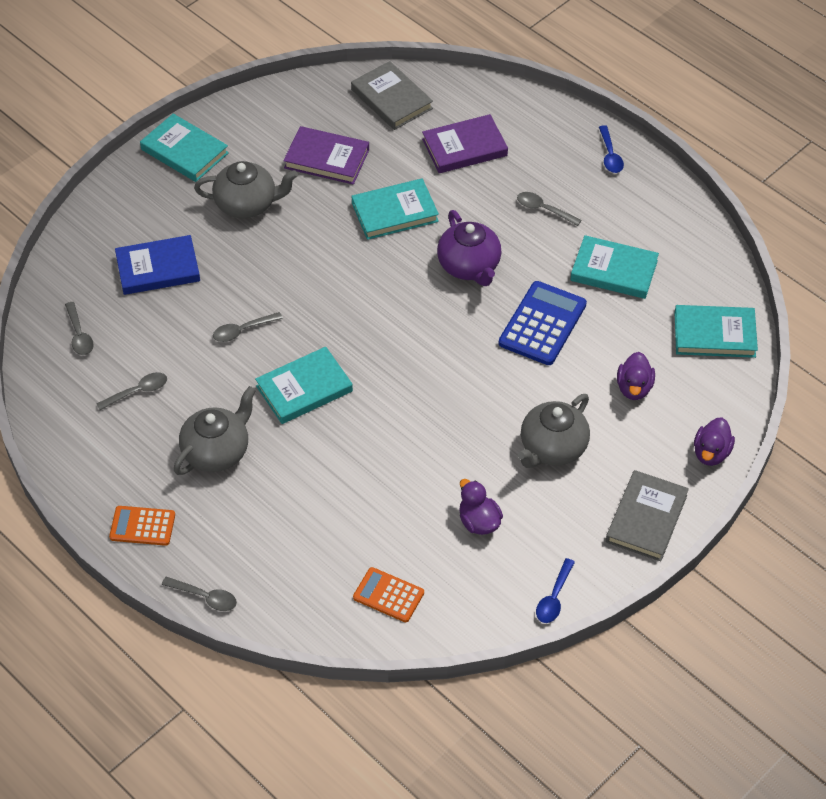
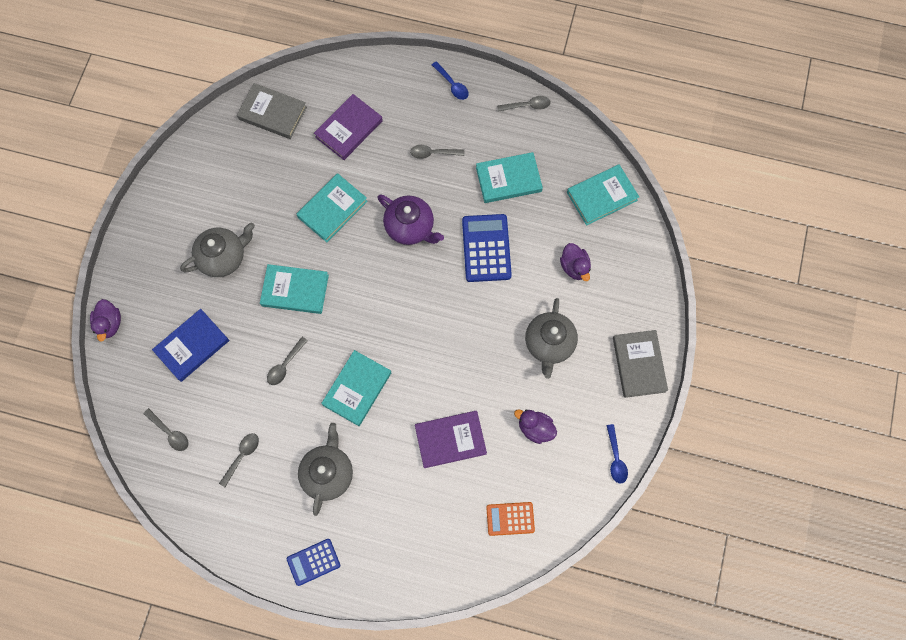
camera: 30 degrees left, 20 degrees up
orange calculator [109,506,175,546] -> blue calculator [287,539,340,586]
turquoise book [140,114,229,182] -> turquoise book moved to [260,264,329,314]
grey spoon [162,576,237,611] -> grey spoon moved to [497,96,551,112]
purple book [283,126,369,185] -> purple book moved to [415,411,487,468]
purple duck [694,417,735,466] -> purple duck moved to [90,299,121,342]

